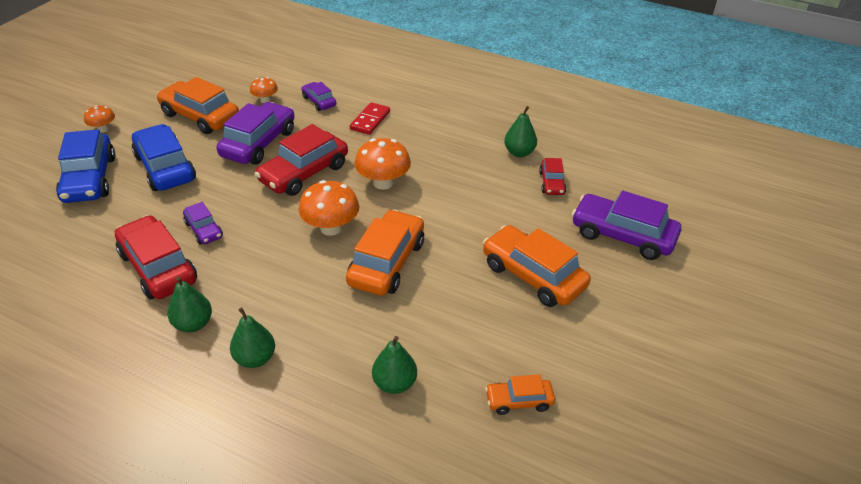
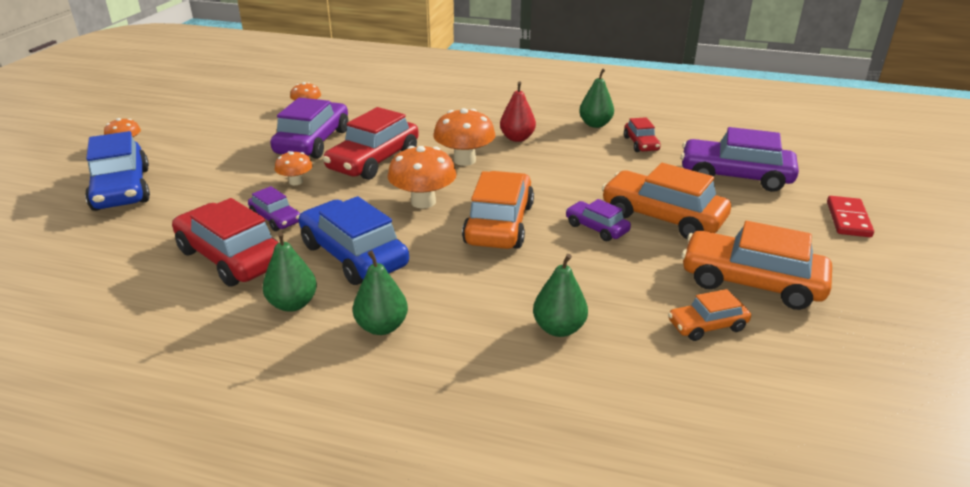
camera: 10 degrees left, 10 degrees down
blue car [132,124,196,191] -> blue car moved to [299,196,409,285]
orange car [157,77,239,134] -> orange car moved to [682,221,832,310]
purple car [301,82,336,111] -> purple car moved to [566,199,631,241]
red domino [350,102,390,135] -> red domino moved to [827,196,874,237]
none -> orange mushroom [275,151,313,185]
none -> red pear [500,81,536,142]

